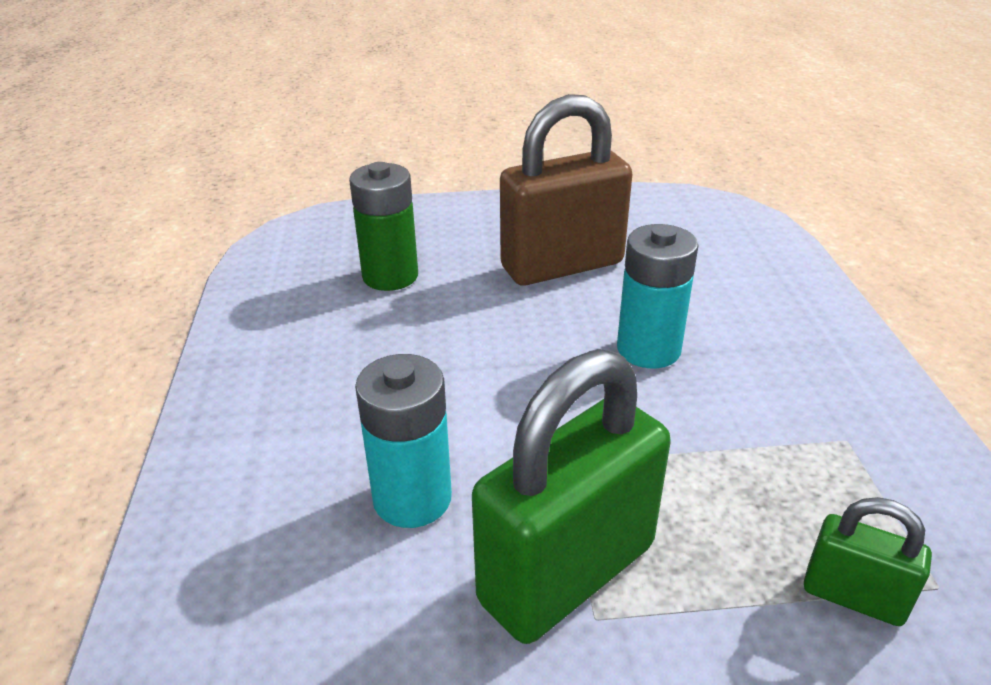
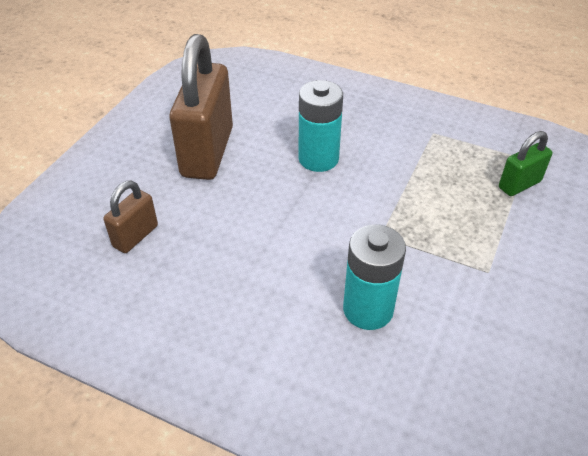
camera: 60 degrees left, 10 degrees up
green battery [349,162,418,291] -> brown padlock [104,180,158,253]
green padlock [472,349,671,644] -> none

